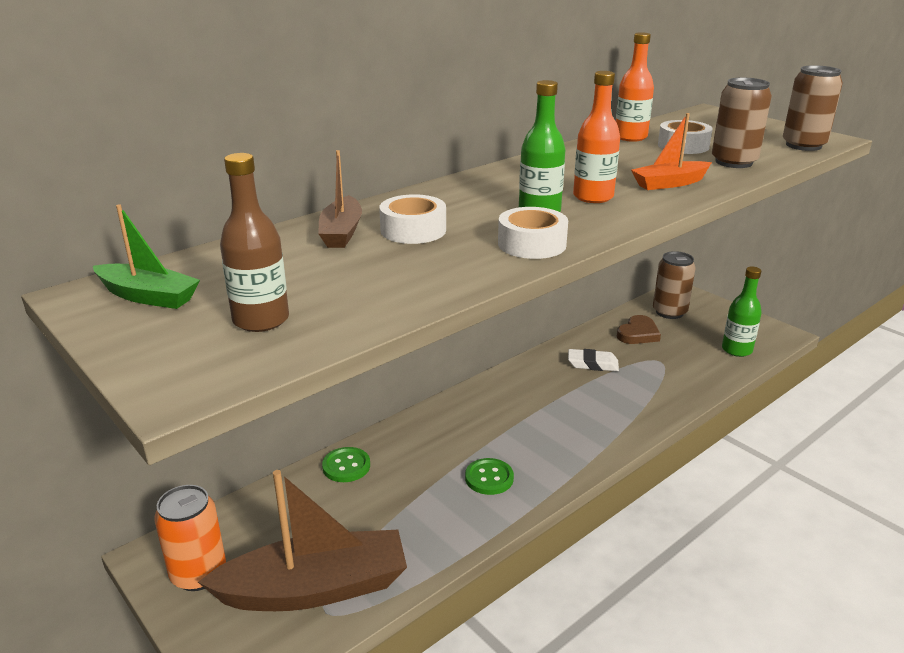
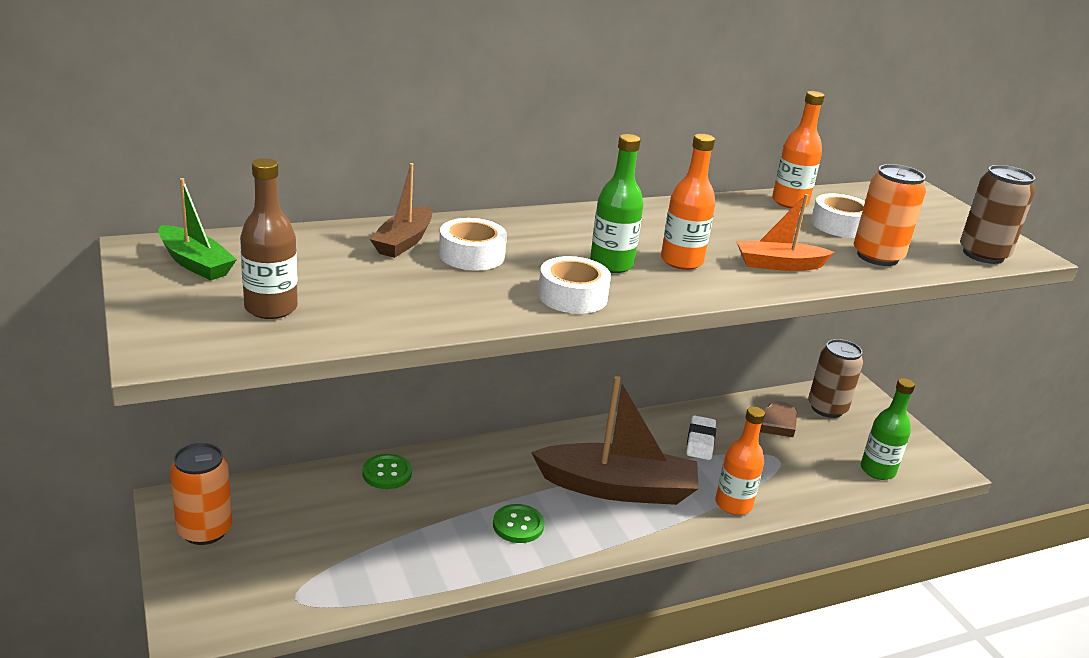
camera: 15 degrees right, 0 degrees up
brown boat [198,470,407,611] -> brown boat moved to [531,376,699,505]
white eraser [568,349,619,371] -> white eraser turned 75 degrees clockwise [686,415,716,460]
brown can [712,78,772,168] -> orange can [854,164,926,266]
none -> orange bottle [715,407,765,515]

